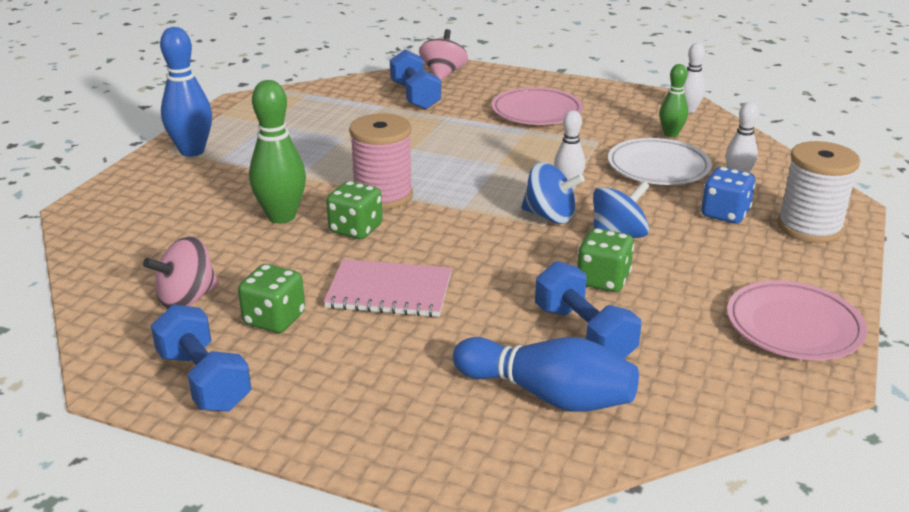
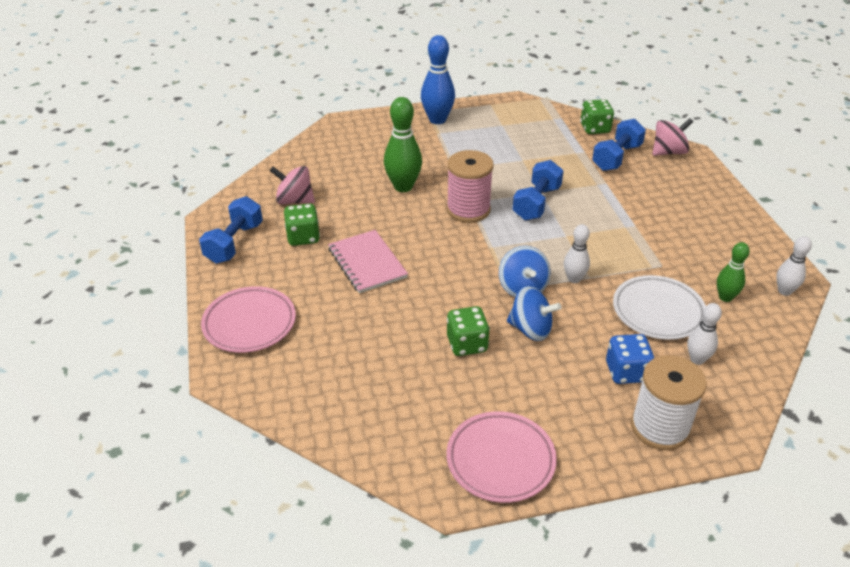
camera: 55 degrees right, 10 degrees up
green dice [326,181,383,239] -> green dice moved to [580,99,614,134]
blue bowling pin [453,337,639,412] -> none
pink plate [491,87,583,125] -> pink plate moved to [201,286,296,353]
blue dumbbell [535,261,641,359] -> blue dumbbell moved to [512,160,564,220]

